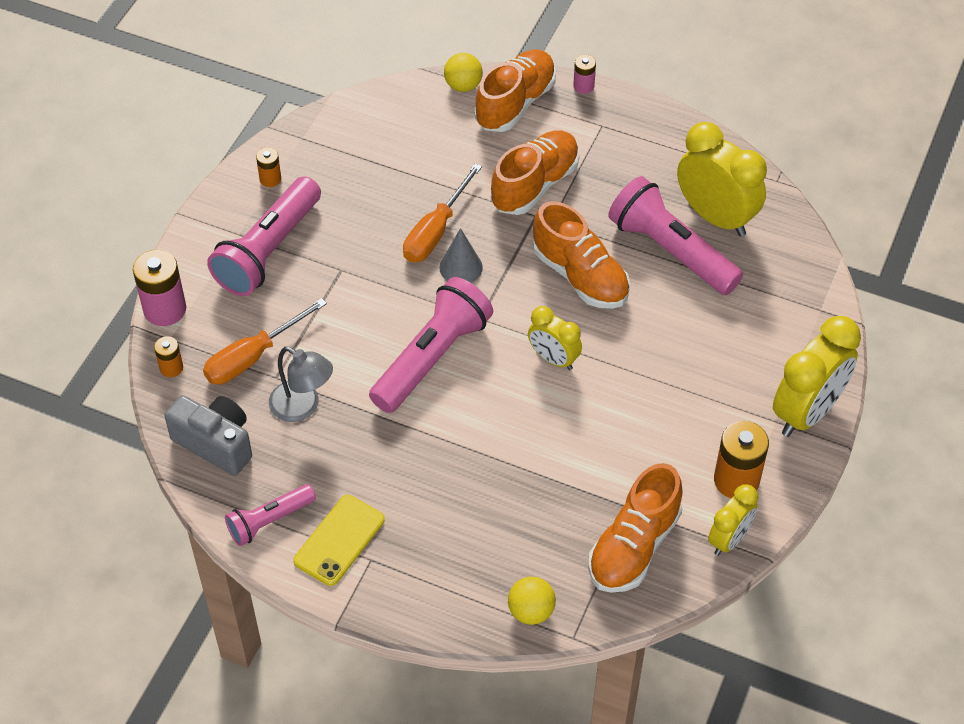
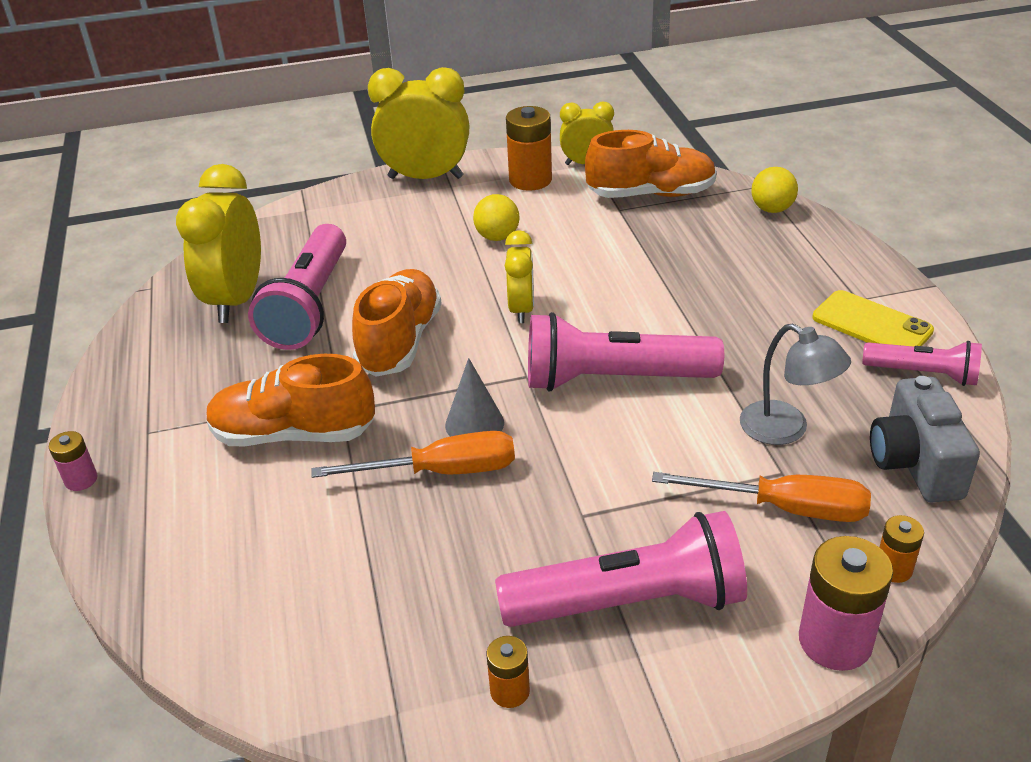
camera: 125 degrees left, 15 degrees down
grey lamp [269,347,333,422] -> grey lamp turned 135 degrees clockwise [740,323,851,445]
yellow phone [293,495,385,586] -> yellow phone turned 45 degrees clockwise [812,290,934,347]
yellow ball [444,53,483,92] -> yellow ball moved to [473,194,520,241]
orange shoe [475,49,556,132] -> none

